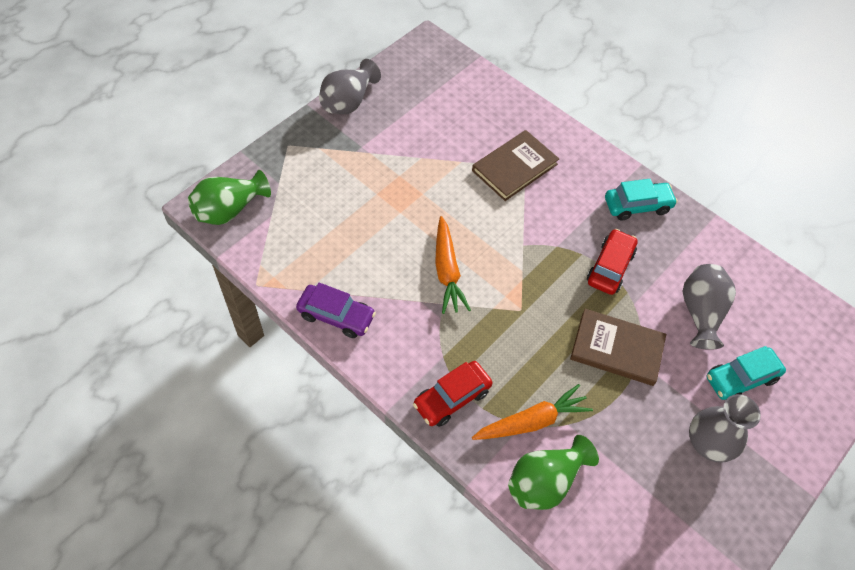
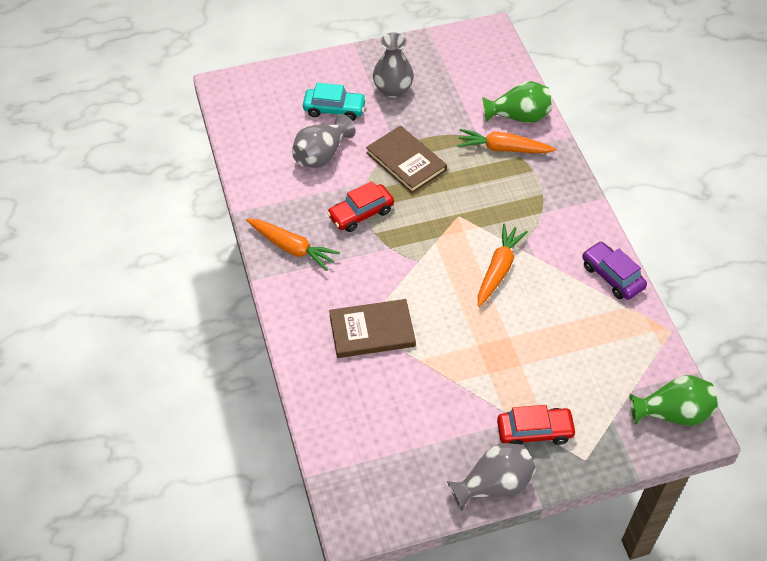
camera: 145 degrees left, 5 degrees down
red car [413,361,493,427] -> red car moved to [497,405,577,445]
turquoise car [605,179,678,220] -> orange carrot [246,218,340,271]

